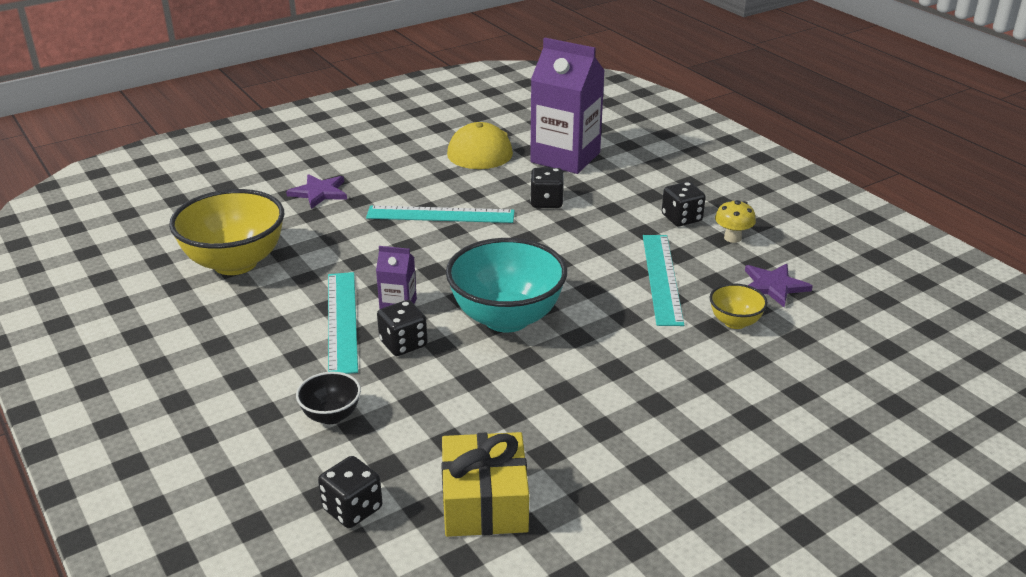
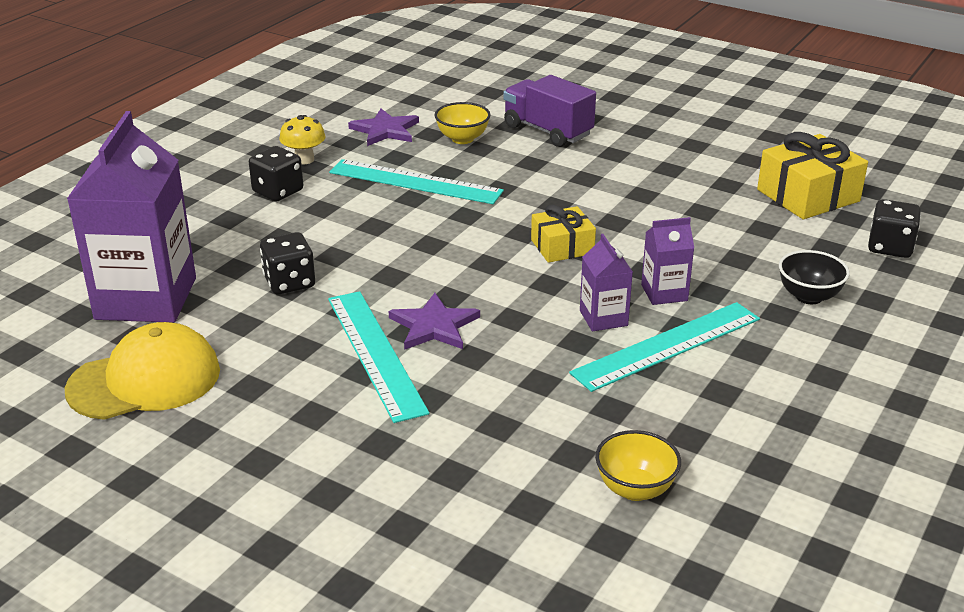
camera: 115 degrees left, 0 degrees up
yellow bowl [169,189,284,275] -> yellow bowl [595,430,681,501], size x0.48
purple star [286,174,347,209] -> purple star moved to [389,293,480,350]
black dice [377,300,427,356] -> purple carton [641,217,694,305]
turquoise bowl [446,238,567,333] -> yellow gift [531,204,596,263]
turquoise ruler [643,235,684,326] -> turquoise ruler turned 45 degrees clockwise [329,159,504,204]
none -> purple truck [503,75,596,147]

